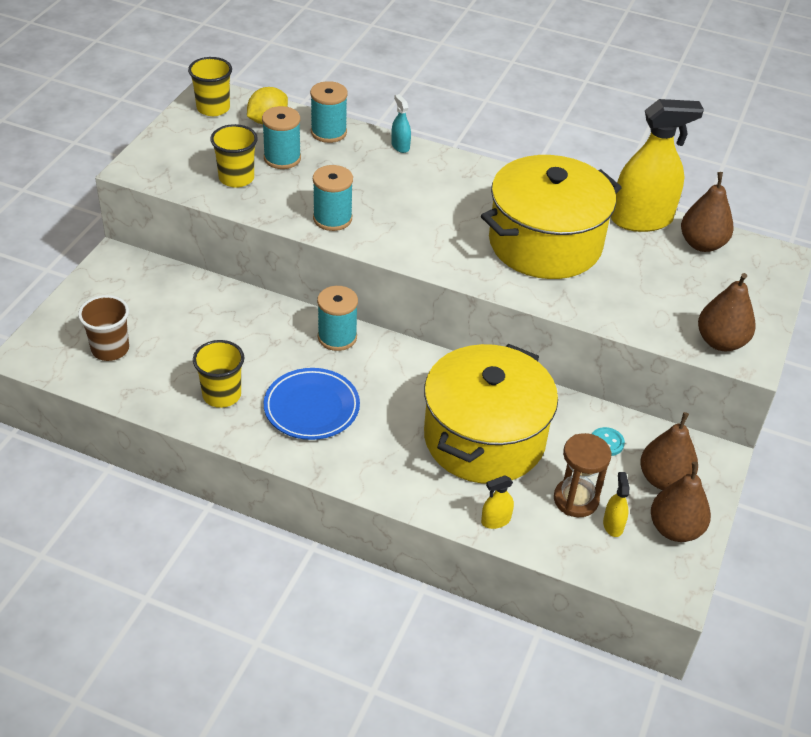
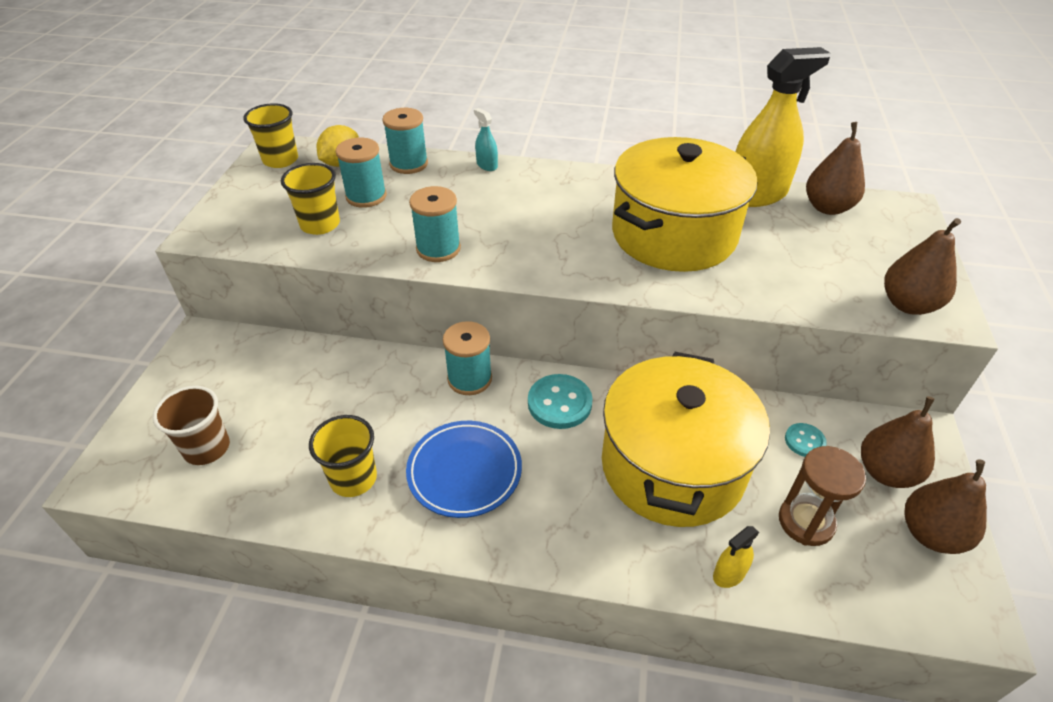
camera: 10 degrees left, 0 degrees up
yellow spray bottle [603,472,629,537] -> none
none -> turquoise button [528,374,593,429]

